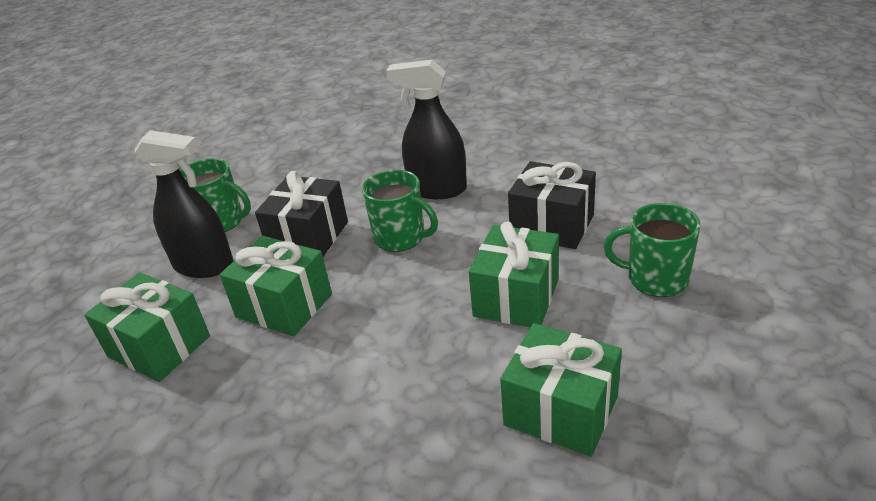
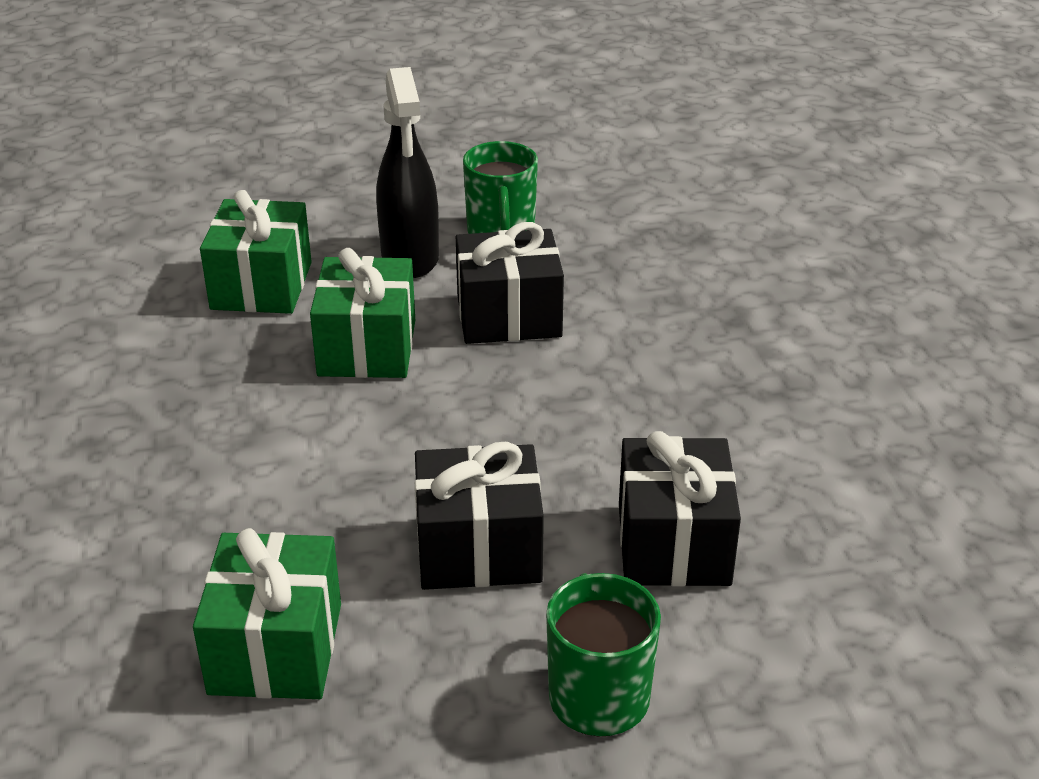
camera: 60 degrees right, 0 degrees up
green mug [362,170,438,252] -> none
black spray bottle [386,60,467,199] -> none
green gift [469,222,559,327] -> black gift [415,442,544,590]

